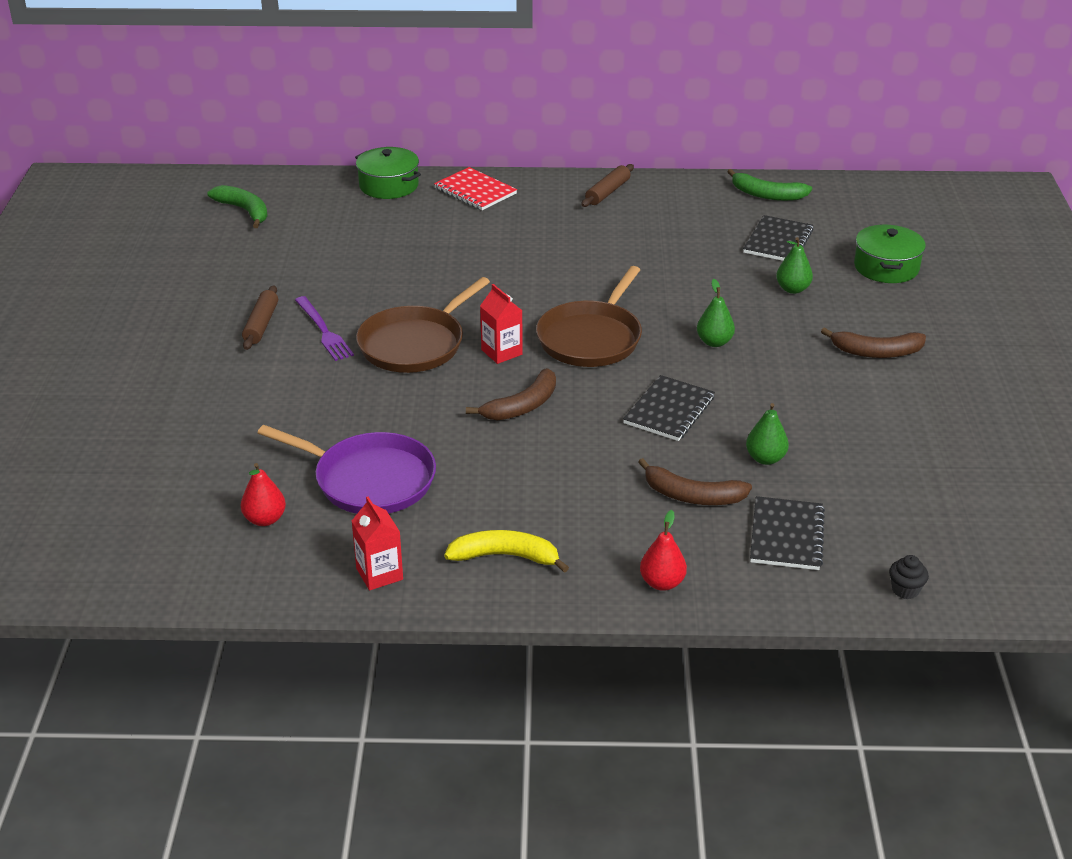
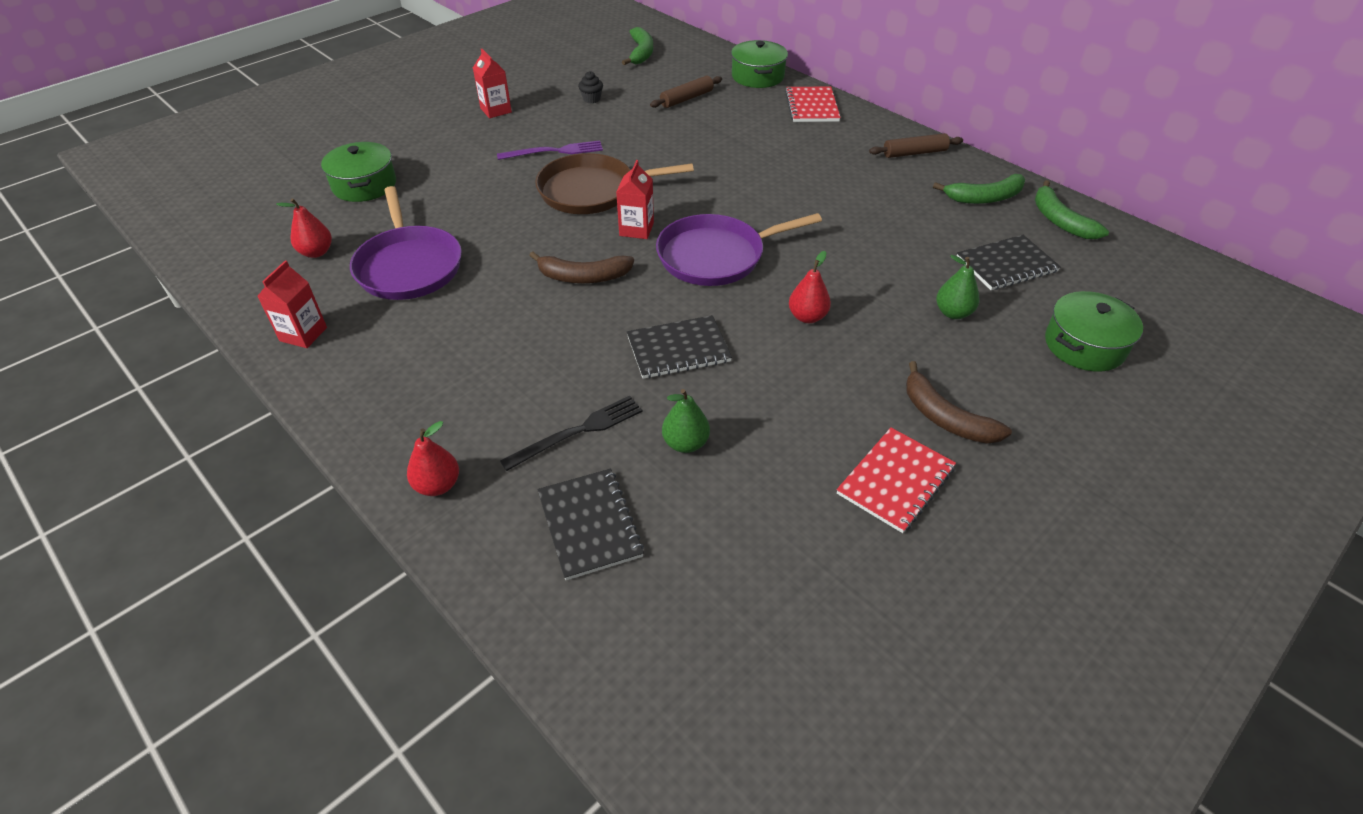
camera: 45 degrees right, 10 degrees up
brown rolling pin [242,285,278,350] -> brown rolling pin moved to [650,76,722,108]
purple fork [295,296,354,361] -> purple fork turned 120 degrees counterclockwise [497,141,603,160]
yellow banana [444,530,569,573] -> none
brown pan [536,266,642,367] -> purple pan [656,213,822,286]
brown banana [638,458,752,505] -> black fork [500,396,643,471]
green pear [697,279,735,347] -> red pear [789,251,831,323]
black notebook [750,496,825,570] -> black notebook turned 75 degrees counterclockwise [537,469,644,580]
black cupcake [889,555,929,599] -> black cupcake moved to [578,71,603,103]
none -> green pot [321,142,396,202]
none -> red carton [473,49,512,118]
none -> red notebook [837,428,956,533]
none -> green banana [933,174,1025,204]

